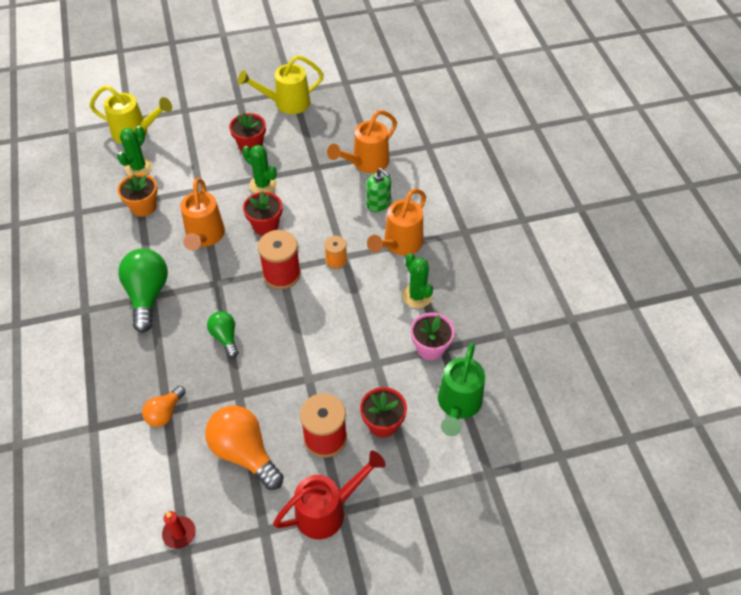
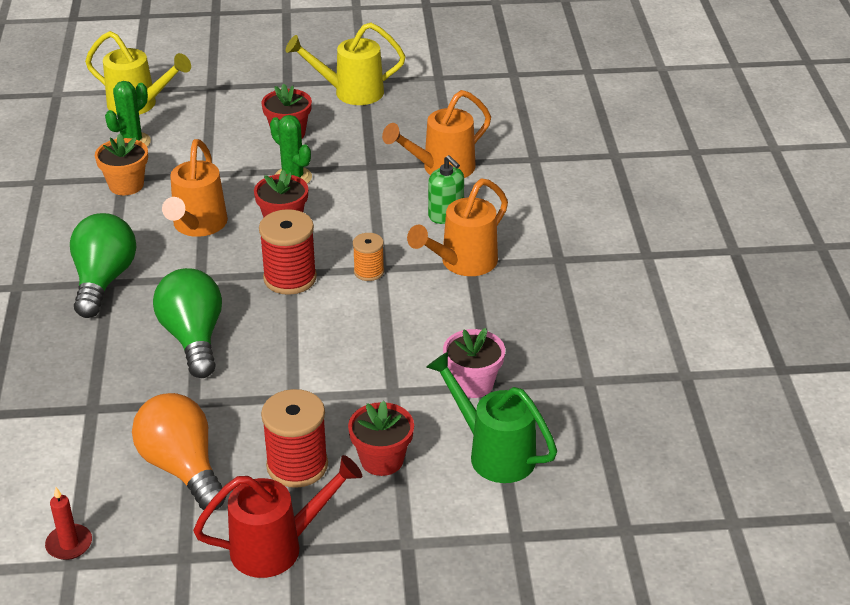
camera: 10 degrees right, 15 degrees down
orange light bulb [142,386,186,427] -> none
green light bulb [207,311,238,358] -> green light bulb [153,268,222,378], size x1.77
green cactus [402,253,433,308] -> none
green watering can [438,343,485,436] -> green watering can turned 105 degrees clockwise [426,352,557,483]

